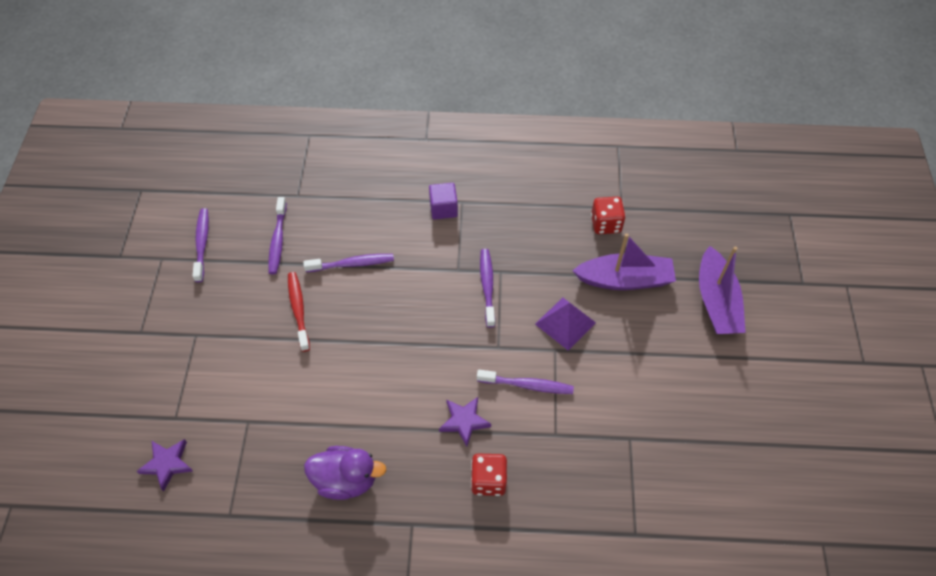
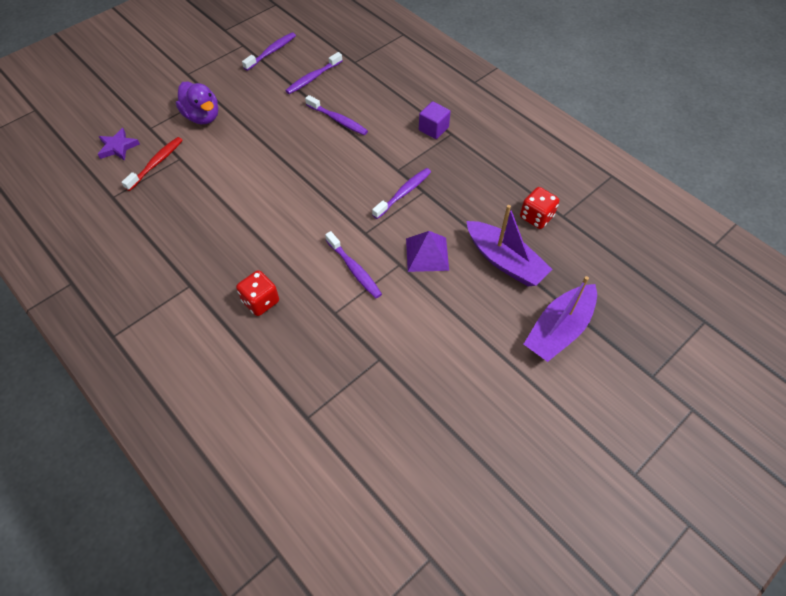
camera: 45 degrees right, 0 degrees up
red toothbrush [288,272,310,352] -> red toothbrush moved to [121,137,183,191]
purple duck [304,446,386,500] -> purple duck moved to [176,82,218,124]
purple star [439,397,491,447] -> none

